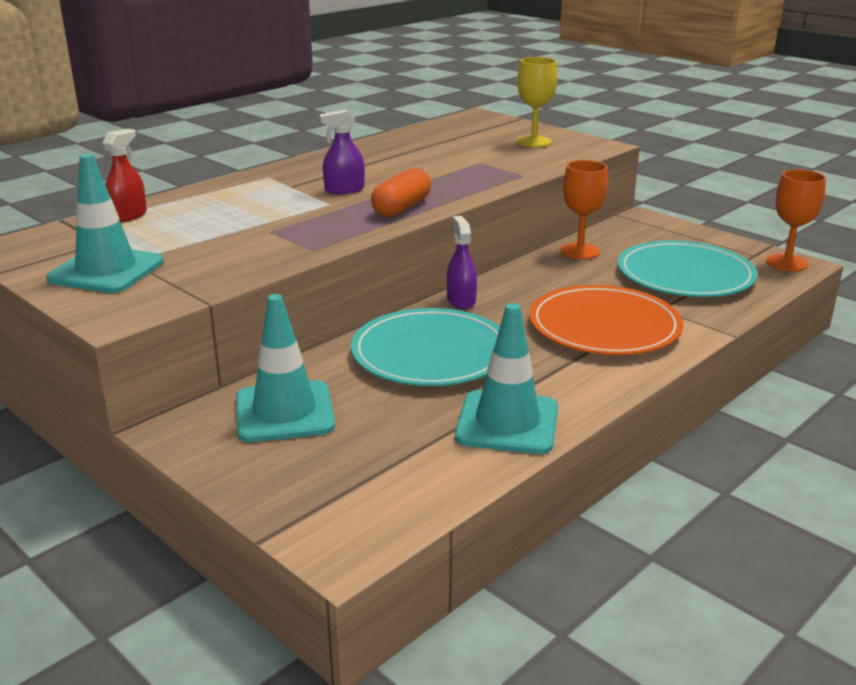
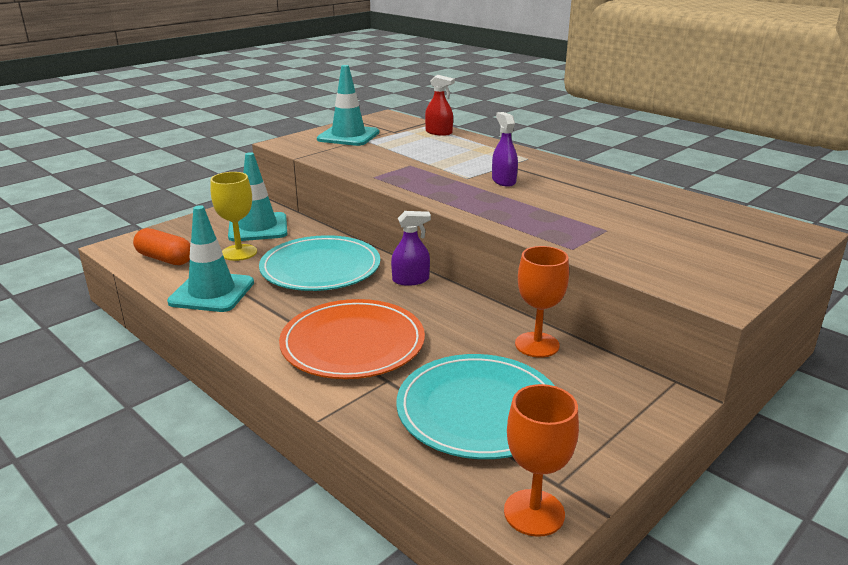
camera: 90 degrees right, 0 degrees up
orange capsule [371,168,431,217] -> orange capsule moved to [133,228,190,265]
yellow goblet [516,57,557,147] -> yellow goblet moved to [211,172,257,261]

